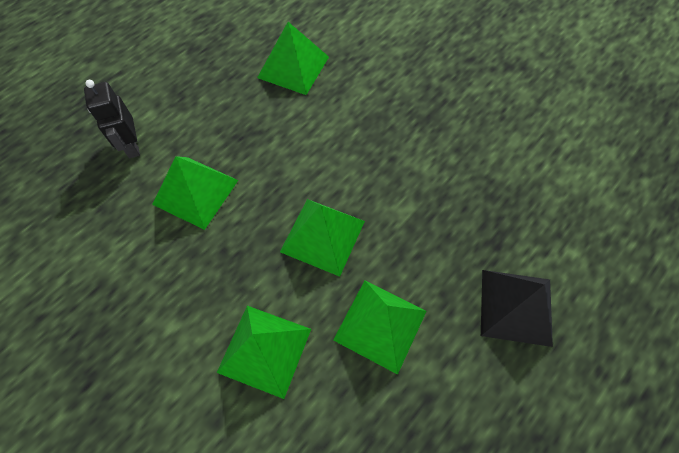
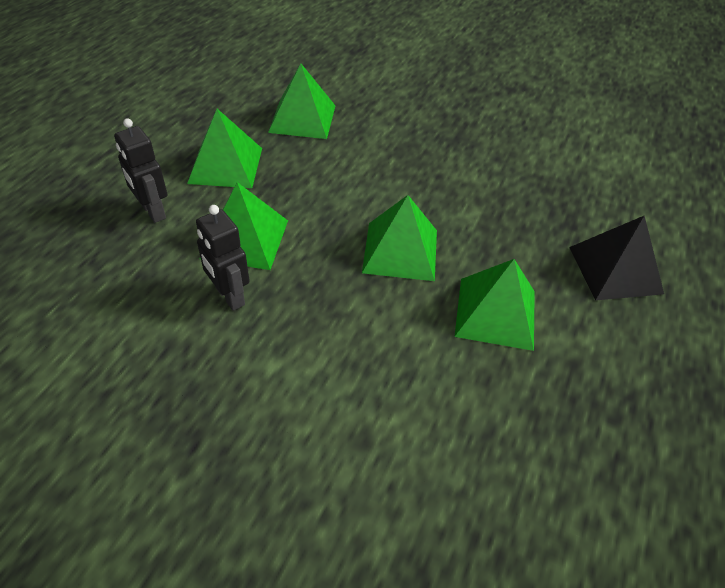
camera: 20 degrees left, 15 degrees down
green pyramid [217,306,311,399] -> green pyramid moved to [187,109,262,188]
none -> black robot [196,205,250,311]

